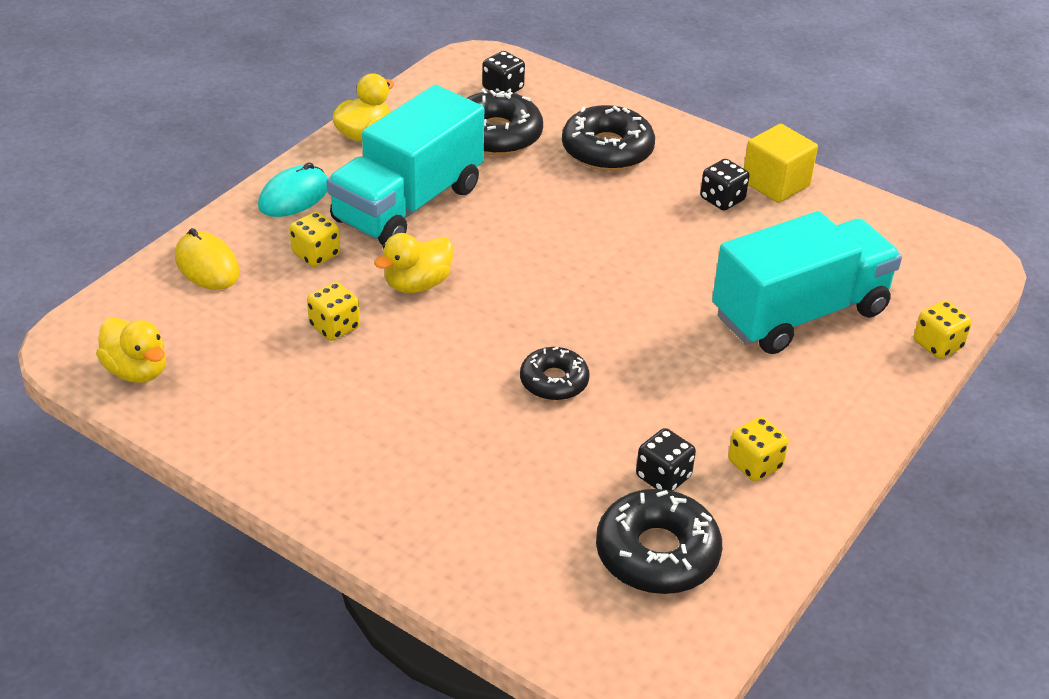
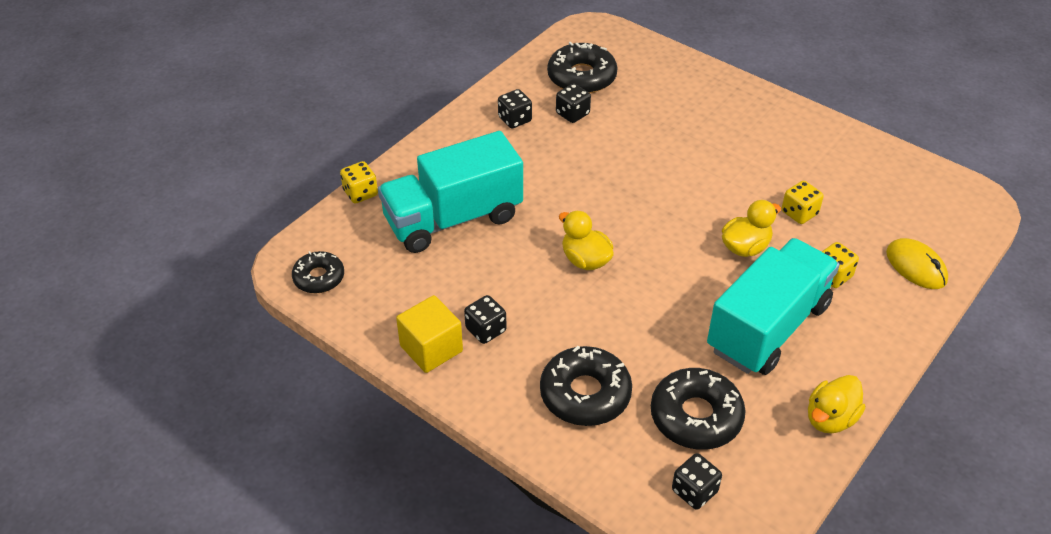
camera: 175 degrees left, 5 degrees up
yellow duck [96,317,166,383] -> yellow duck moved to [559,211,614,270]
turquoise mouse [258,162,328,217] -> none
black donut [520,347,589,401] -> black donut moved to [292,251,344,293]
yellow dice [728,416,789,481] -> black dice [498,89,532,129]

